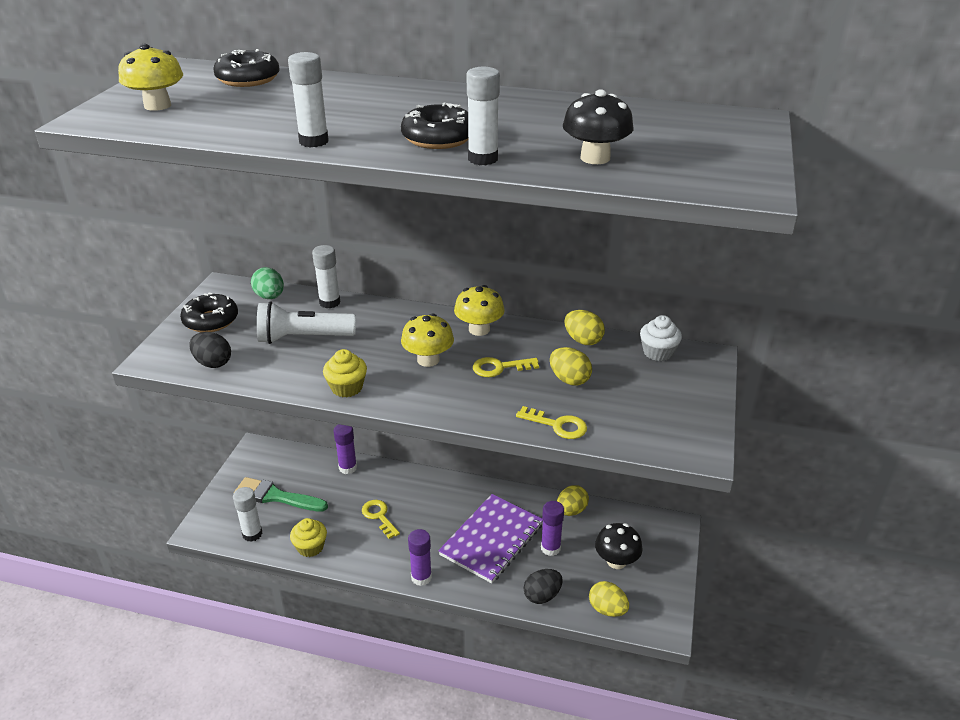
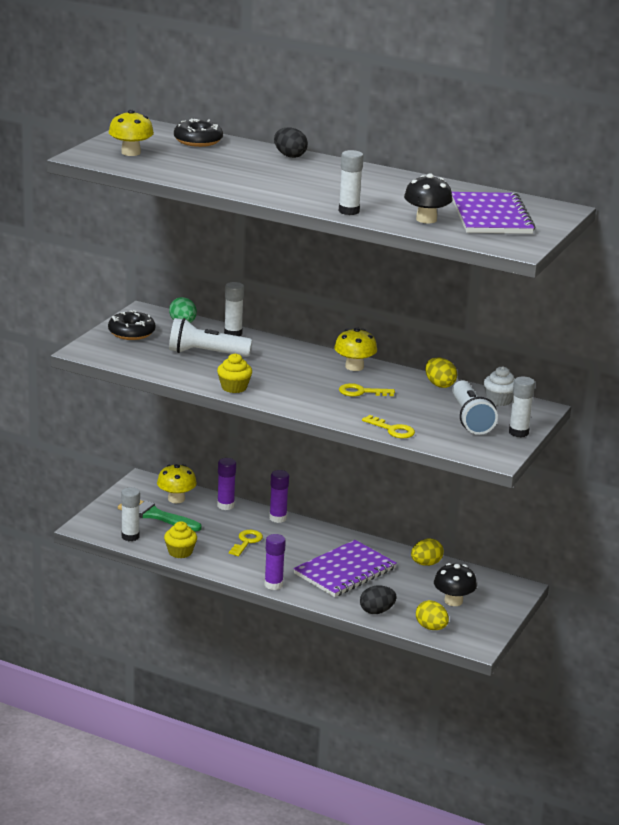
camera: 10 degrees right, 10 degrees down
black egg [189,332,231,368] -> black egg moved to [274,128,308,158]
white glue stick [288,52,329,148] -> white glue stick moved to [509,376,535,437]
yellow key [362,500,400,539] -> yellow key turned 45 degrees clockwise [229,530,263,556]
black donut [401,102,468,149] -> none
yellow mushroom [401,313,454,367] -> yellow mushroom moved to [157,464,197,503]
purple glue stick [541,501,564,556] -> purple glue stick moved to [269,470,289,523]
yellow egg [550,347,592,386] -> none
none -> purple notebook [452,192,535,234]
none -> white flashlight [452,380,498,435]

